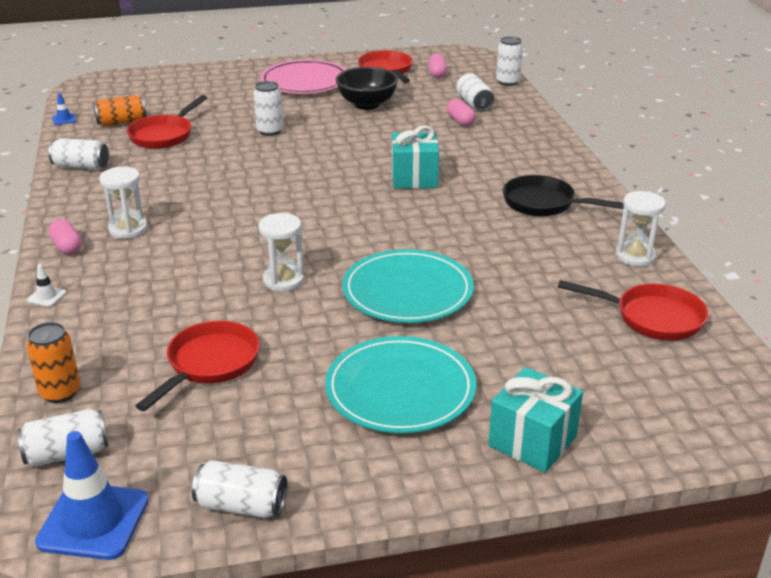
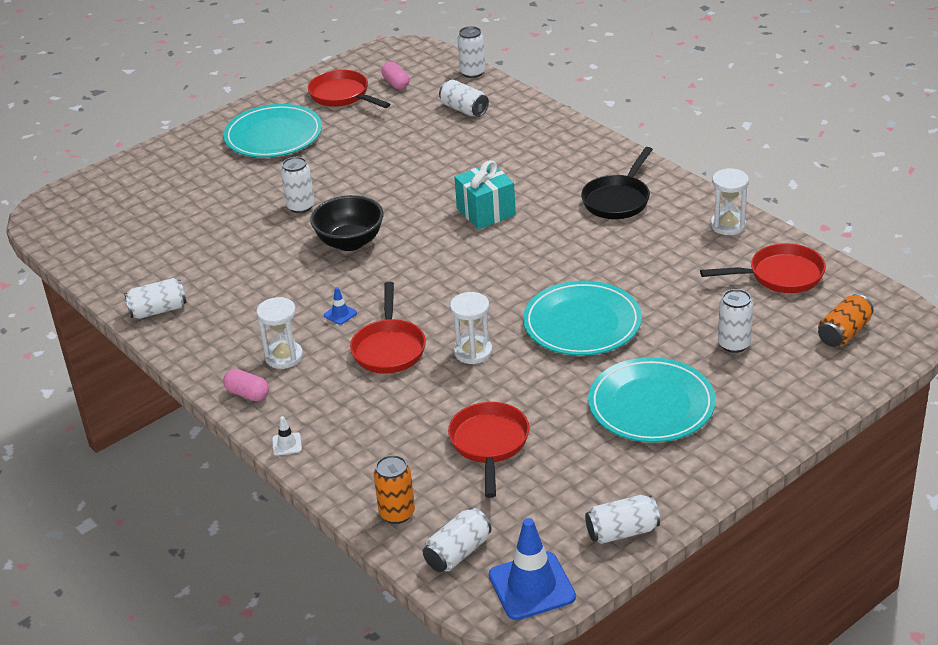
camera: 25 degrees left, 5 degrees up
blue traffic cone [52,93,76,125] -> blue traffic cone moved to [324,287,357,325]
orange can [93,95,147,127] -> orange can moved to [818,294,873,347]
red pan [127,95,207,149] -> red pan moved to [350,282,426,374]
pink plate [260,60,347,94] -> turquoise plate [223,104,322,158]
black bowl [336,67,399,110] -> black bowl moved to [310,195,384,251]
pink capsule [447,99,475,126] -> none
turquoise gift [488,367,583,473] -> none
black pan [503,175,624,216] -> black pan turned 60 degrees counterclockwise [581,147,653,219]
none -> white can [718,289,753,353]

